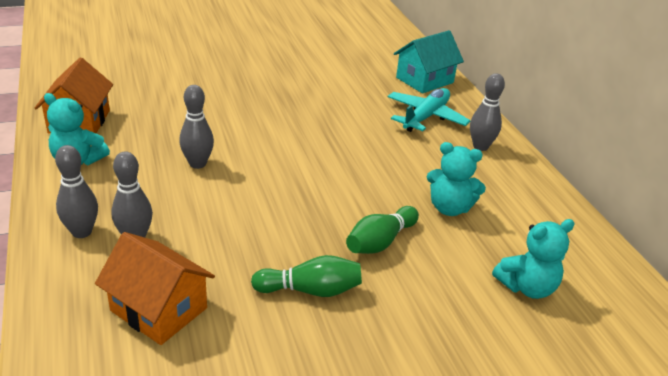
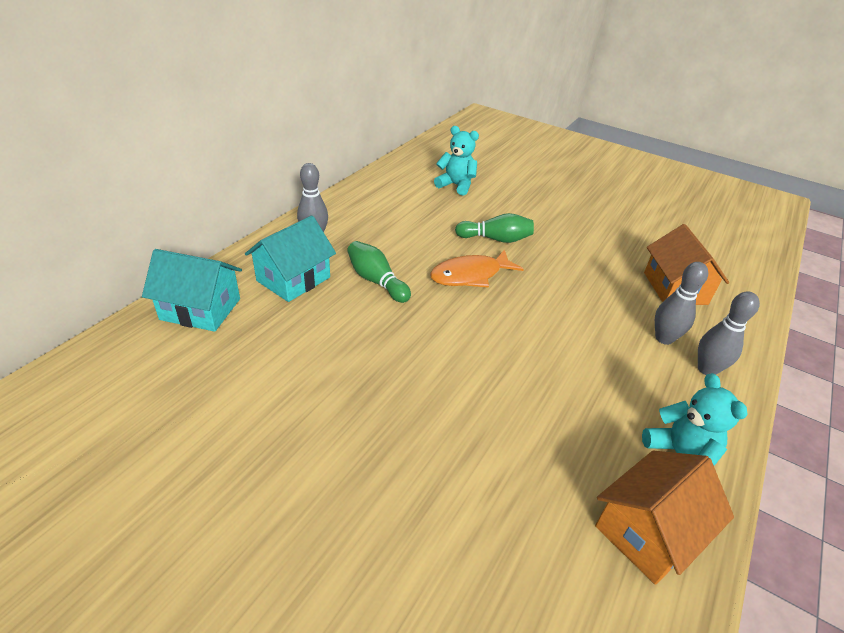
camera: 130 degrees left, 5 degrees up
grey bowling pin [179,85,214,169] -> none
green bowling pin [251,255,362,297] -> green bowling pin moved to [347,241,411,303]
turquoise plane [388,88,471,132] -> turquoise house [245,216,336,302]
turquoise teddy bear [427,142,486,216] -> none
none -> orange fish [430,249,524,288]

